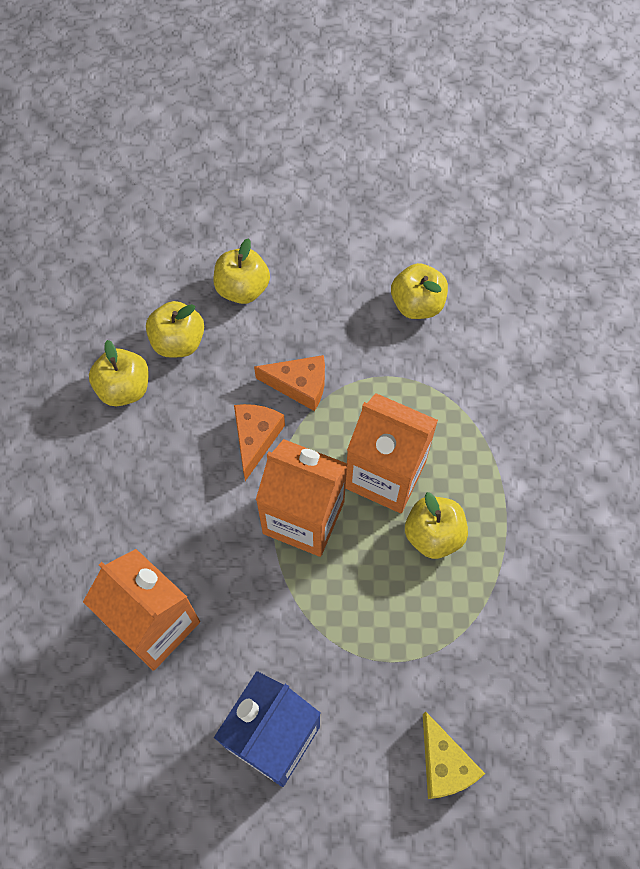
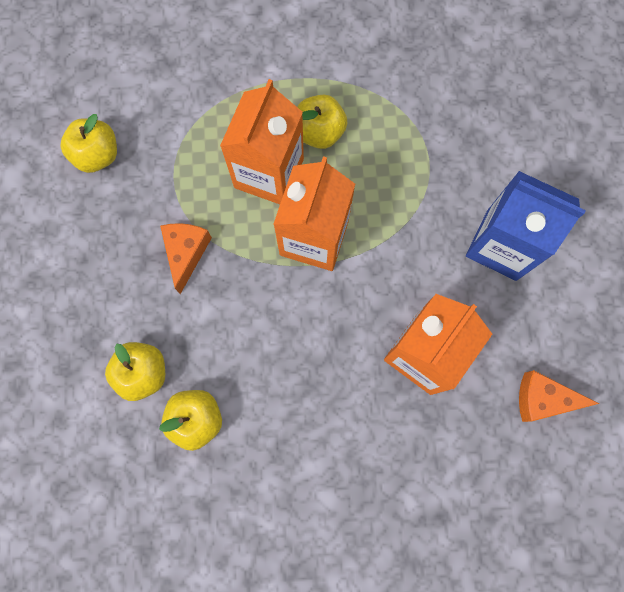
camera: 95 degrees left, 10 degrees up
yellow apple [213,238,270,304] -> none
orange cheese [234,404,285,481] -> orange cheese moved to [519,370,599,422]
yellow cheese [423,711,485,799] -> none

